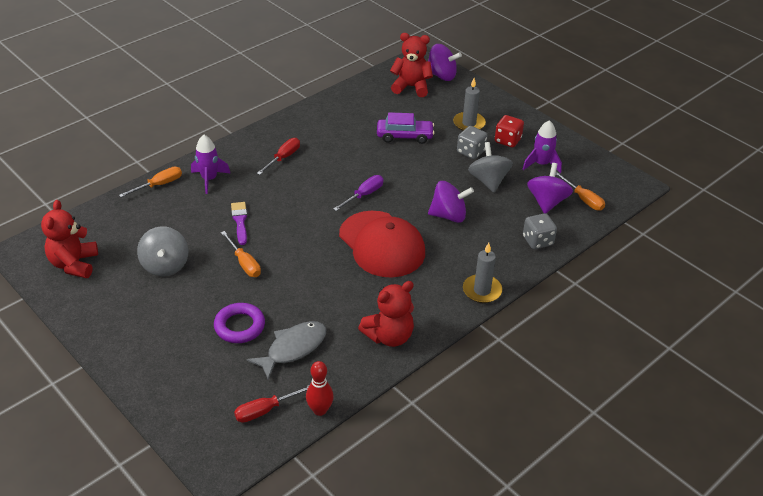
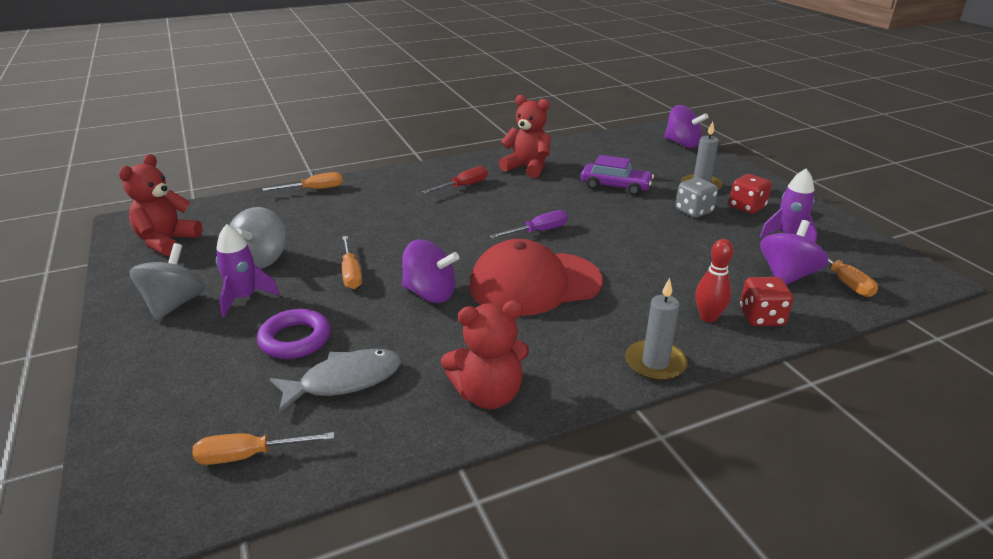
camera: 20 degrees right, 10 degrees down
purple rocket [191,135,230,194] -> purple rocket moved to [216,224,280,318]
purple brush [231,202,247,245] -> none
red screwdriver [234,385,309,423] -> orange screwdriver [192,432,334,465]
red bowling pin [306,361,334,416] -> red bowling pin moved to [695,239,734,322]
red cap [339,211,425,277] -> red cap turned 90 degrees clockwise [469,239,603,316]
red teddy bear [390,33,433,97] -> red teddy bear moved to [499,95,551,178]
purple spinning top [428,181,474,223] -> purple spinning top moved to [402,240,459,303]
grey spinning top [468,142,513,192] -> grey spinning top moved to [130,243,205,321]
grey dice [523,213,557,249] -> red dice [740,277,793,326]

